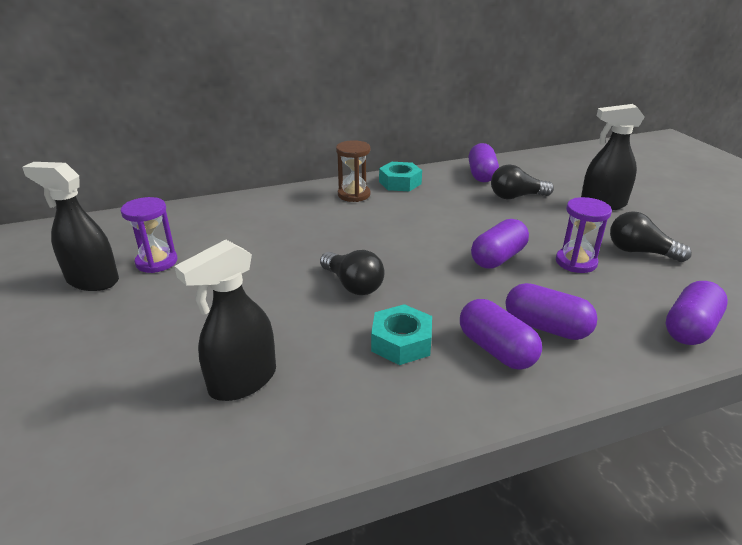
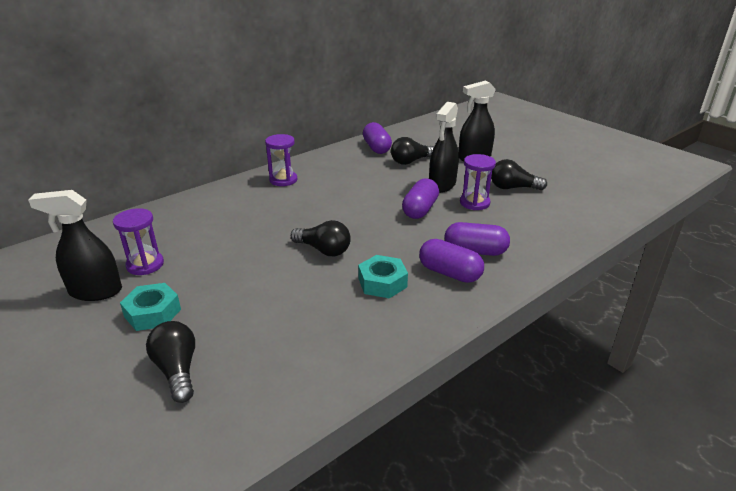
camera: 20 degrees left, 0 degrees up
black spray bottle [174,239,276,401] -> black spray bottle moved to [429,102,459,193]
brown hourglass [336,140,370,202] -> purple hourglass [265,134,297,186]
turquoise nut [379,162,422,191] -> turquoise nut moved to [120,283,181,331]
purple capsule [665,281,728,345] -> none
none -> black light bulb [146,321,195,403]

